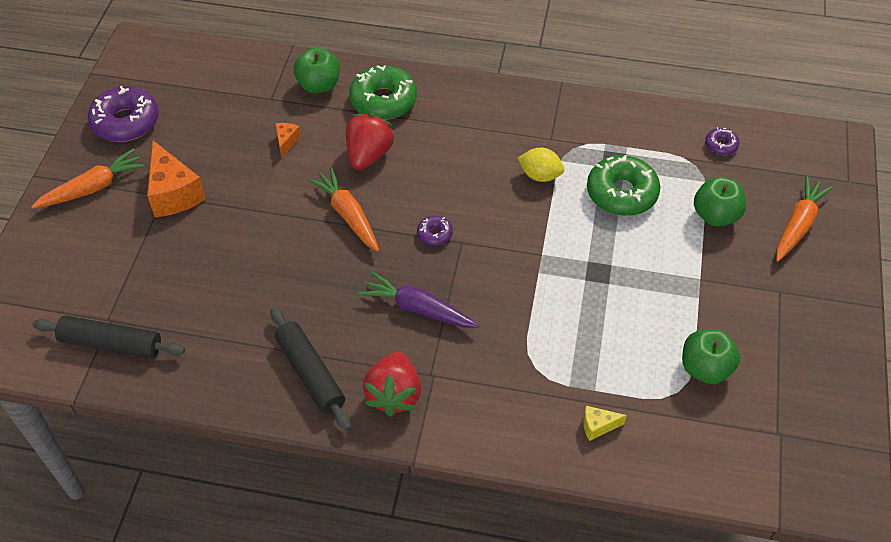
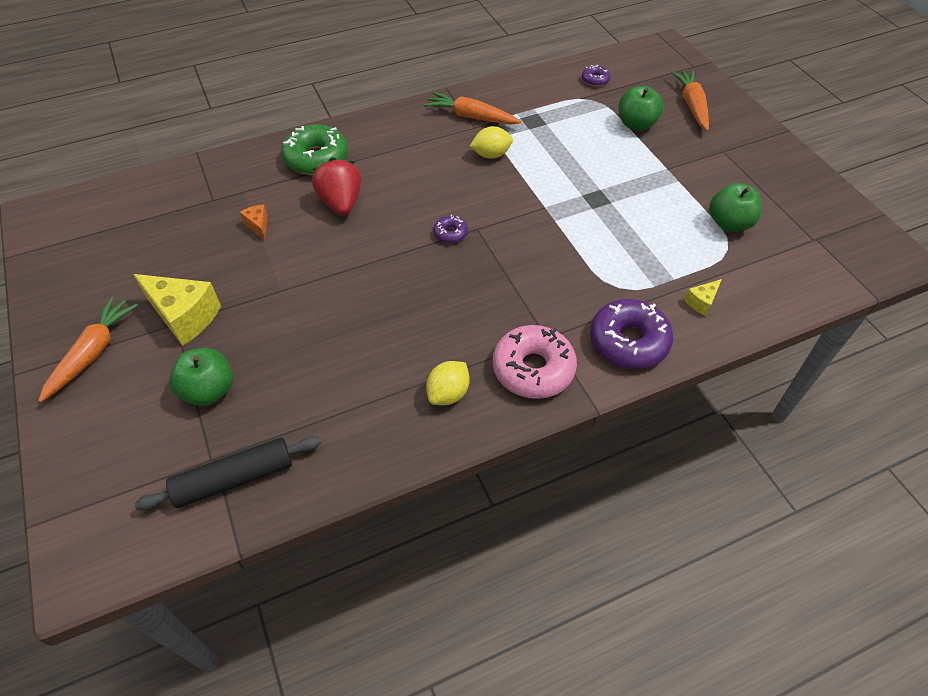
camera: 35 degrees left, 0 degrees up
purple donut [88,86,159,142] -> purple donut moved to [590,299,673,369]
orange cheese [147,141,206,217] -> yellow cheese [133,274,221,346]
black rolling pin [271,308,351,431] -> yellow lemon [426,361,470,405]
green apple [293,48,340,93] -> green apple moved to [169,348,233,406]
orange carrot [307,167,379,252] -> orange carrot moved to [424,92,522,125]
purple carrot [358,271,479,328] -> none
red strawberry [363,352,421,417] -> pink donut [493,325,577,399]
green donut [587,155,660,216] -> none

